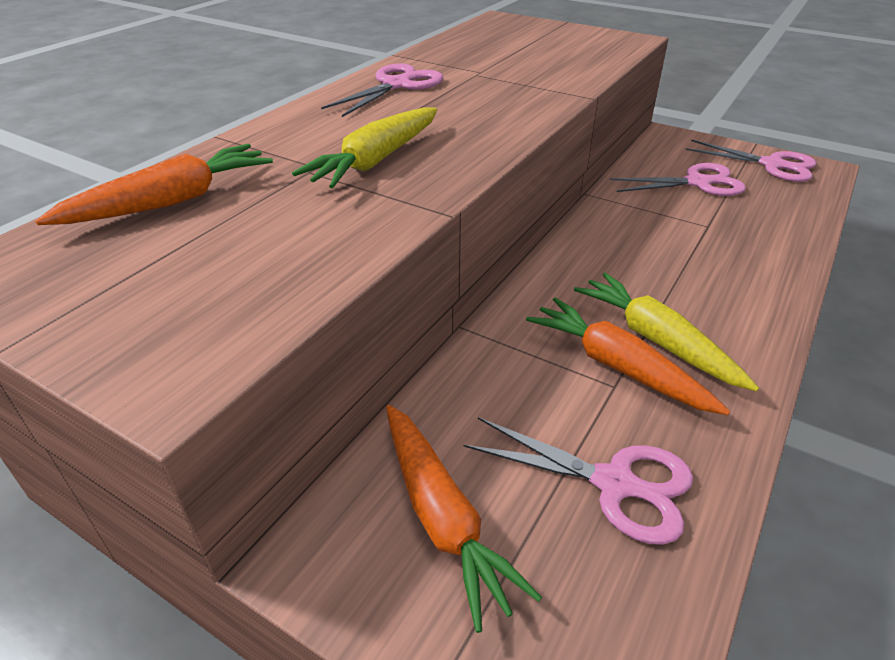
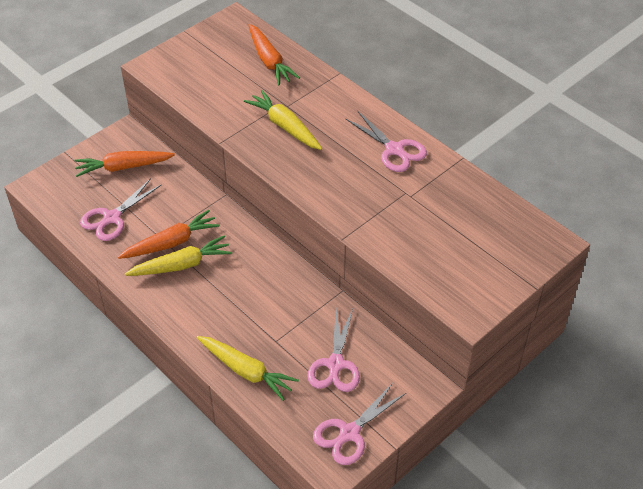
camera: 105 degrees right, 10 degrees up
none -> yellow carrot [197,336,299,401]

